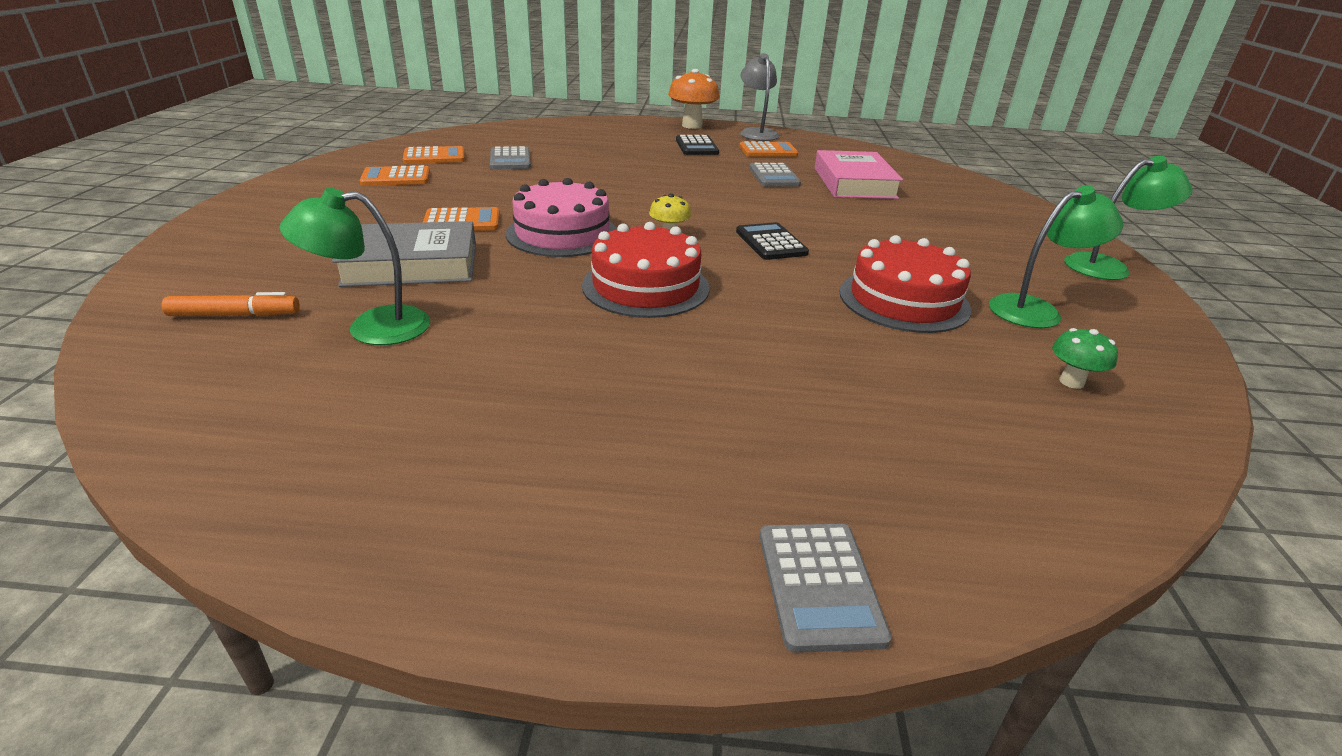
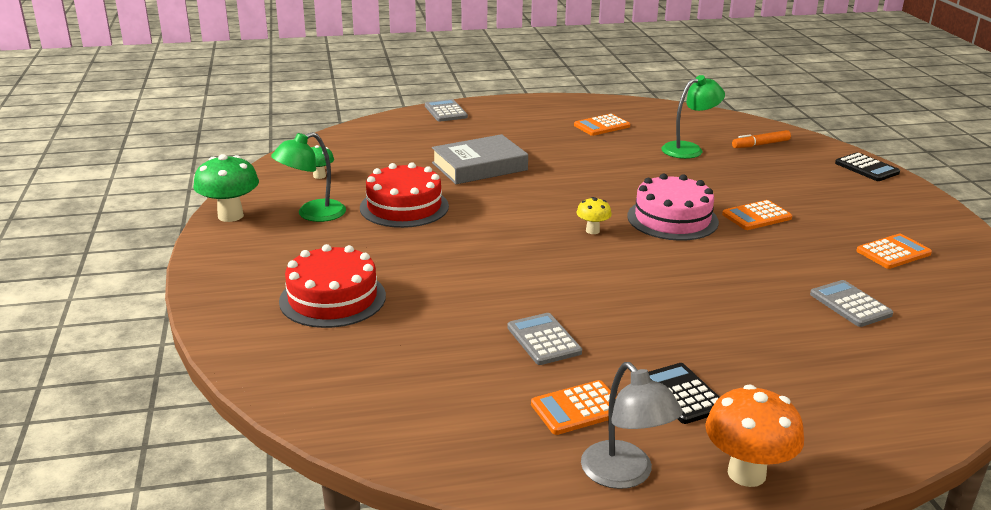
camera: 165 degrees right, 5 degrees down
grey book [332,221,476,287] -> grey book moved to [432,134,528,184]
orange calculator [403,146,465,164] -> orange calculator moved to [574,114,630,136]
red cake [582,222,710,318] -> red cake moved to [279,244,386,328]
black calculator [736,222,809,260] -> black calculator moved to [835,152,900,181]
pink book [814,150,903,199] -> none
green lamp [1064,156,1193,280] -> none
none -> green mushroom [193,154,259,222]

